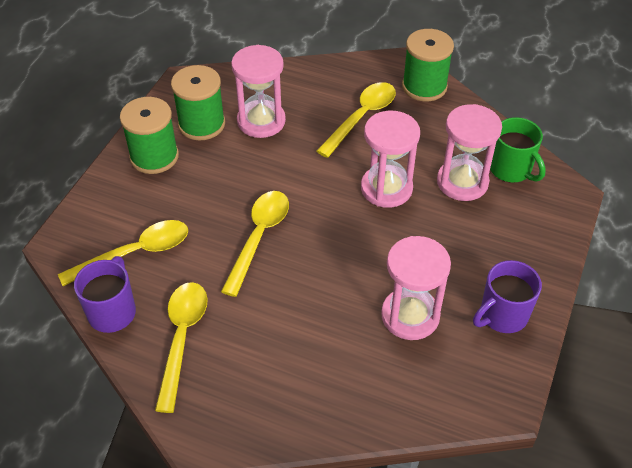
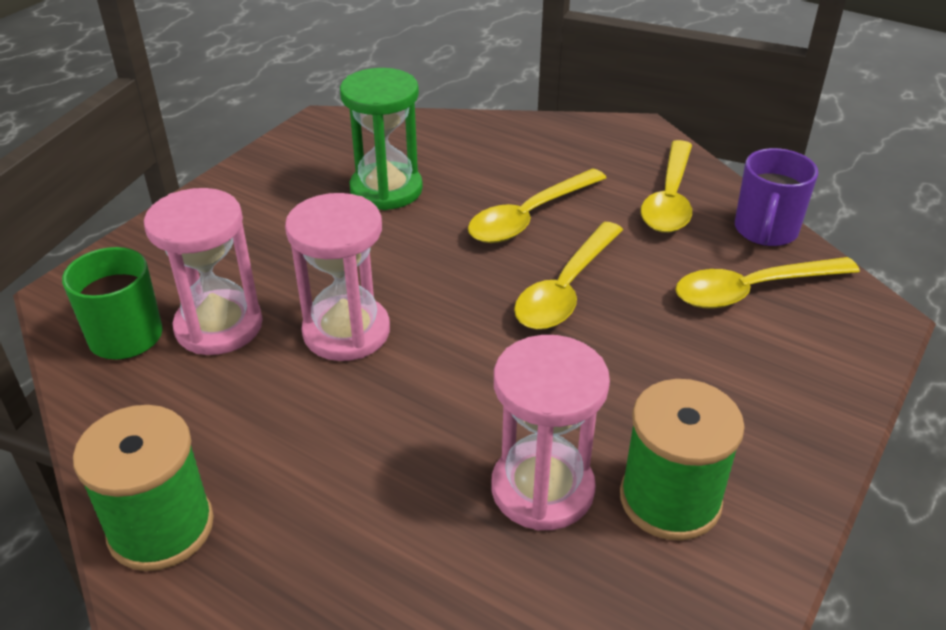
camera: 170 degrees left, 10 degrees down
green spool [120,97,179,174] -> none
yellow spoon [317,82,396,158] -> yellow spoon moved to [468,168,606,243]
pink hourglass [381,236,451,340] -> green hourglass [340,68,423,210]
purple mug [473,260,542,333] -> none

